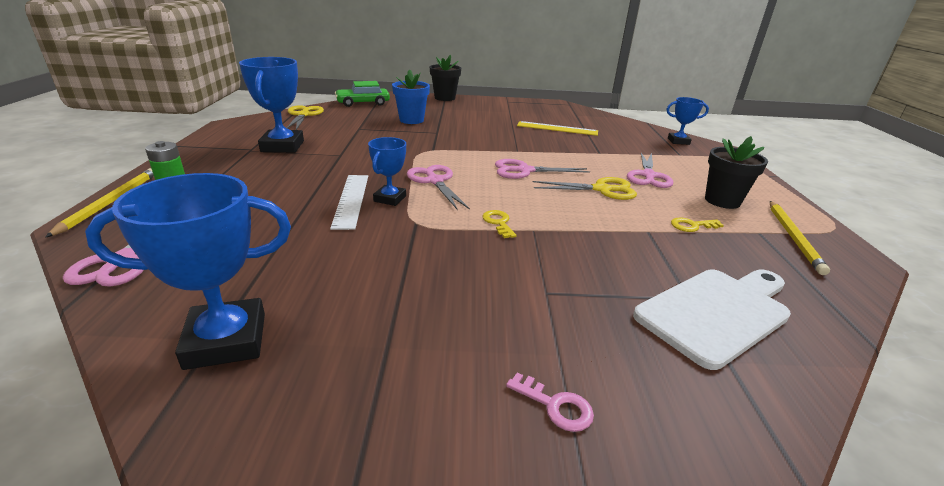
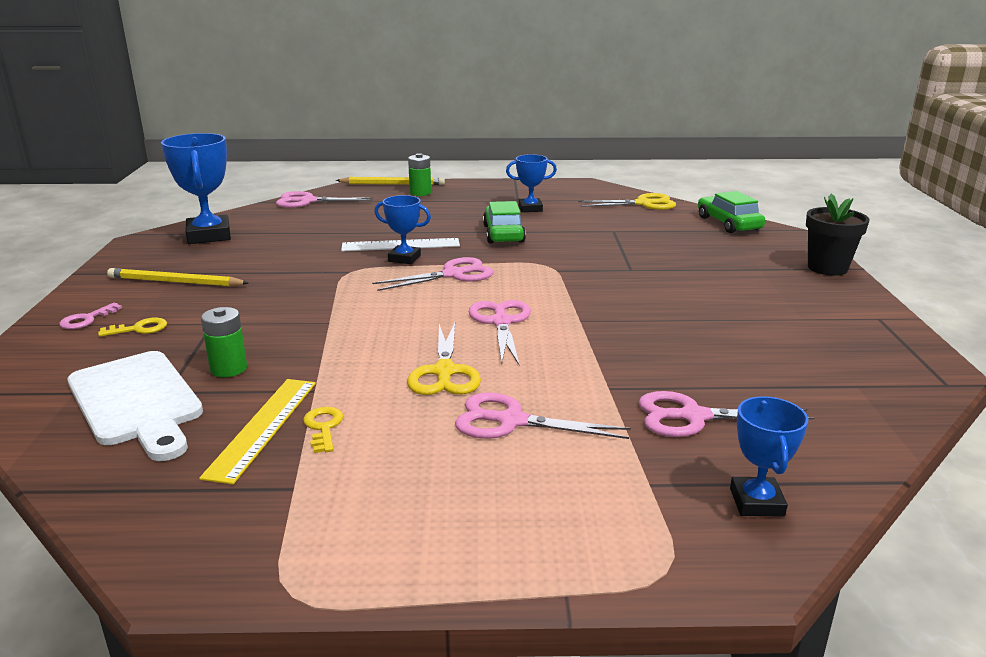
camera: 90 degrees right, 5 degrees down
blue trophy [239,57,304,153] -> blue trophy [506,154,557,212], size x0.58
blue flower pot [392,69,430,124] -> none
yellow key [483,210,516,238] -> yellow key moved to [98,317,167,337]
yellow ruler [517,121,598,136] -> yellow ruler moved to [199,379,316,484]
black flower pot [705,136,768,209] -> none
yellow pencil [770,201,830,275] -> yellow pencil moved to [107,268,249,287]
none -> green battery [201,307,247,377]
none -> green car [483,201,526,244]
none -> pink scissors [639,391,814,437]

